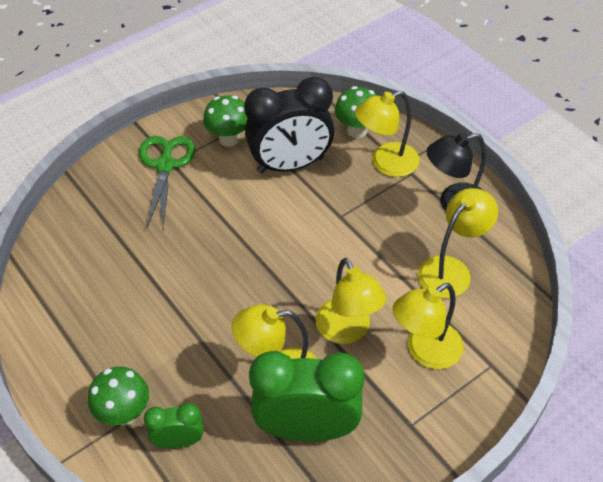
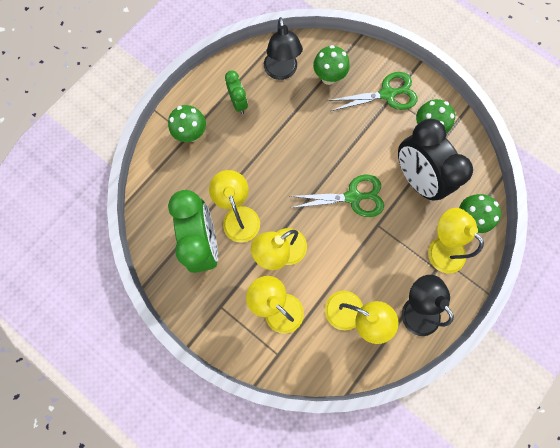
camera: 75 degrees right, 25 degrees up
green clock [144,403,203,449] -> green clock moved to [225,70,248,114]
none -> black lamp [264,17,303,80]
none -> green scissors [290,175,384,217]
none -> green mushroom [313,45,350,85]

